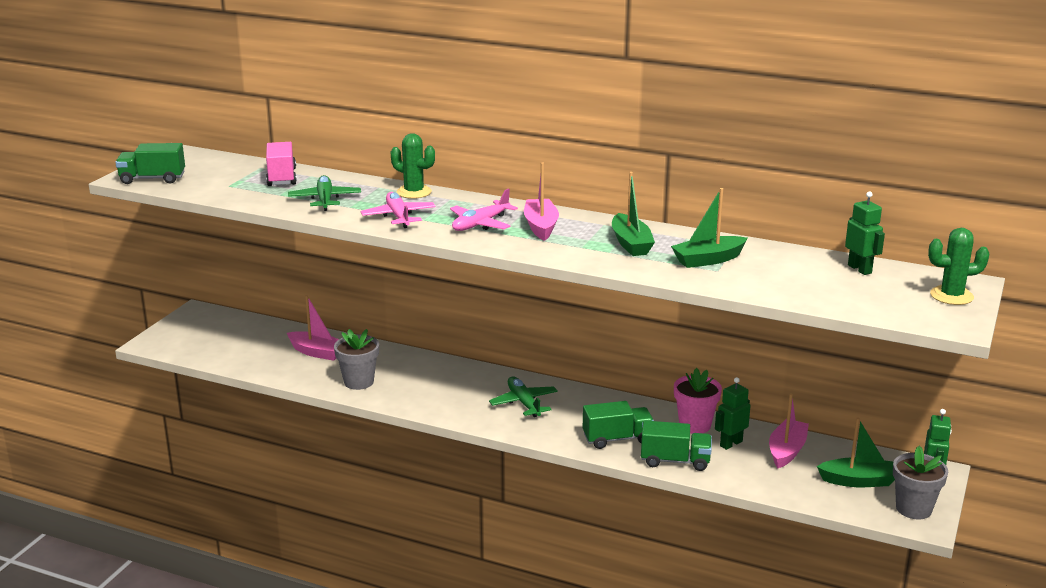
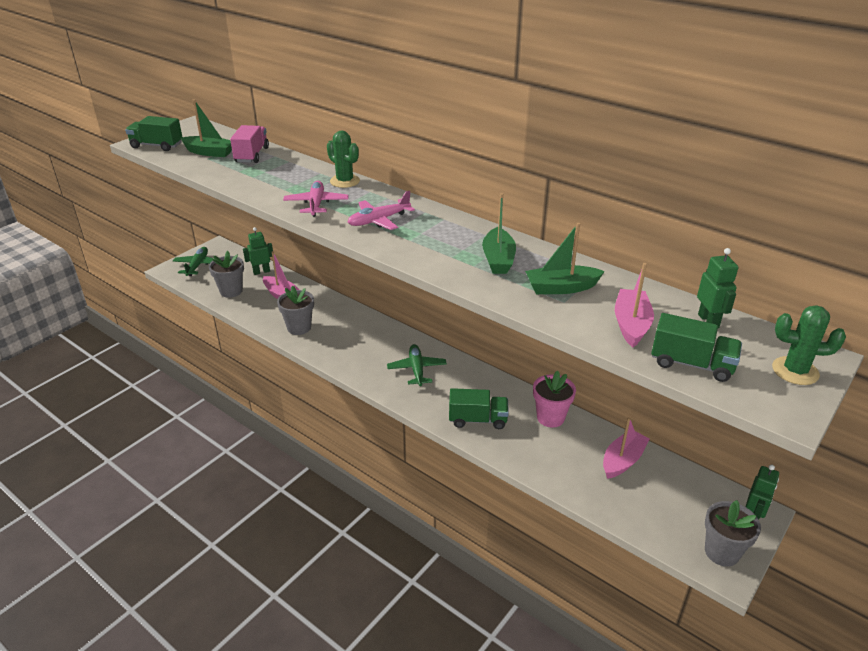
camera: 15 degrees right, 10 degrees up
green plane [288,175,361,211] -> green plane moved to [173,247,215,276]
pink boat [524,162,559,241] -> pink boat moved to [615,263,654,347]
green truck [641,420,712,471] -> green truck moved to [651,313,742,382]
green robot [715,377,751,450] -> green robot moved to [243,227,273,275]
green boat [817,418,895,487] -> green boat moved to [180,100,232,157]
none -> grey flower pot [209,251,244,298]

